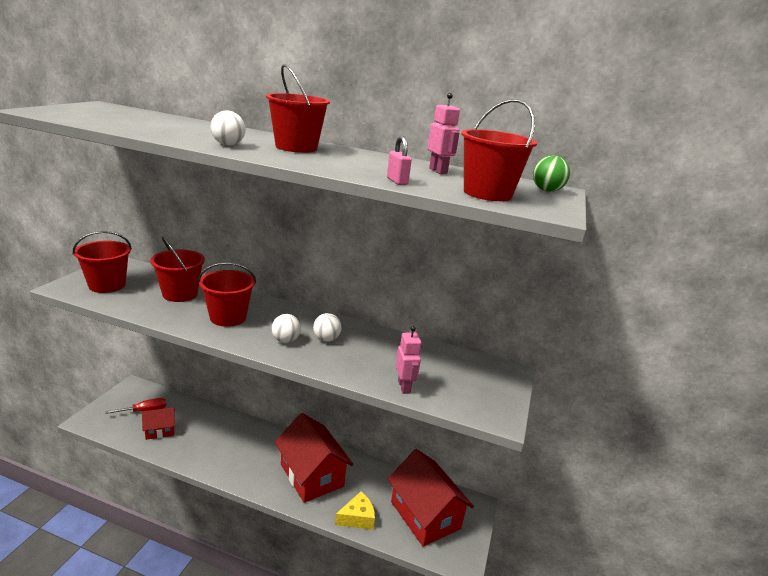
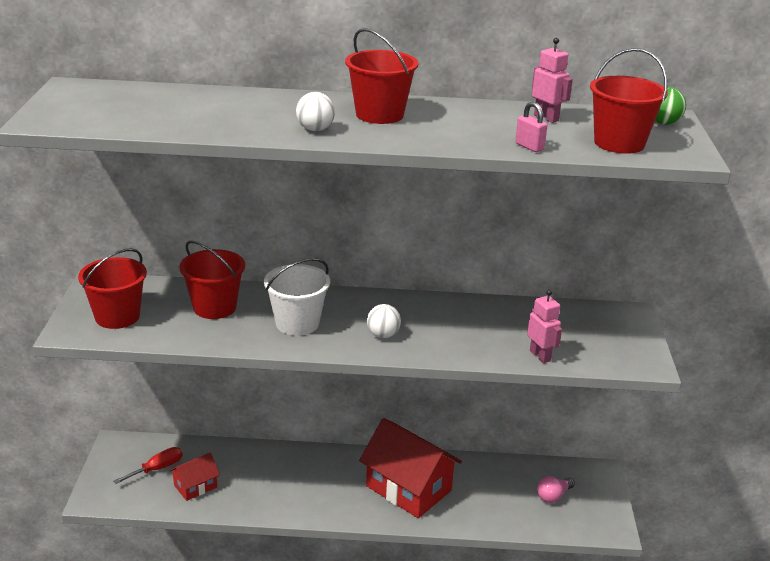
camera: 15 degrees left, 5 degrees up
red bucket [198,262,256,327] -> white bucket [264,258,330,336]
white ball [313,313,342,342] -> none
yellow cheese [335,492,375,530] -> none
red house [387,449,474,547] -> pink light bulb [537,476,575,503]

